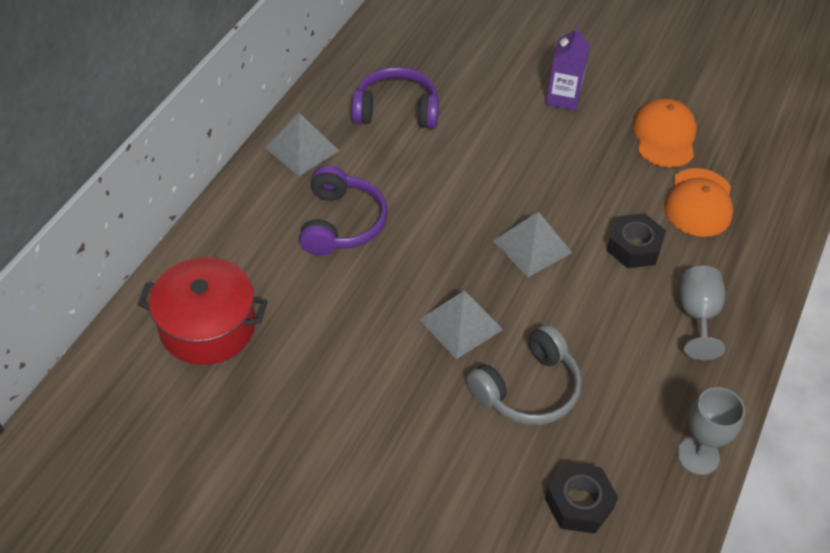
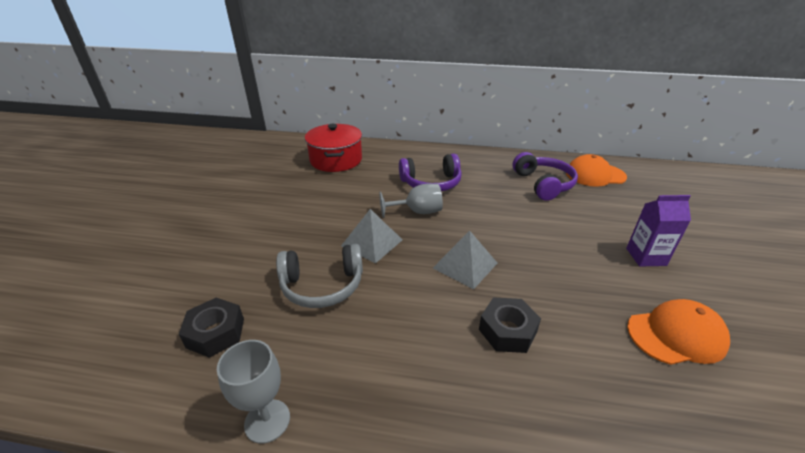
camera: 75 degrees right, 15 degrees down
grey pyramid [265,113,339,176] -> none
grey headphones [467,324,582,425] -> grey headphones turned 45 degrees counterclockwise [276,244,363,308]
orange cap [664,168,733,237] -> orange cap moved to [566,154,627,187]
grey goblet [680,266,725,360] -> grey goblet moved to [379,184,443,218]

